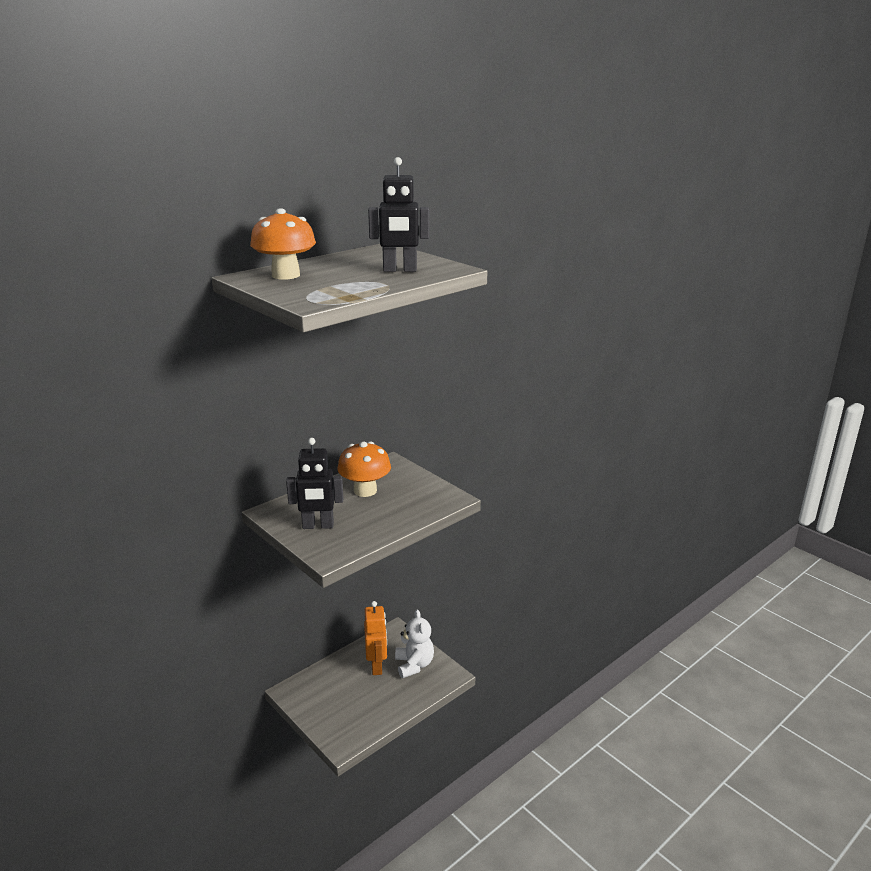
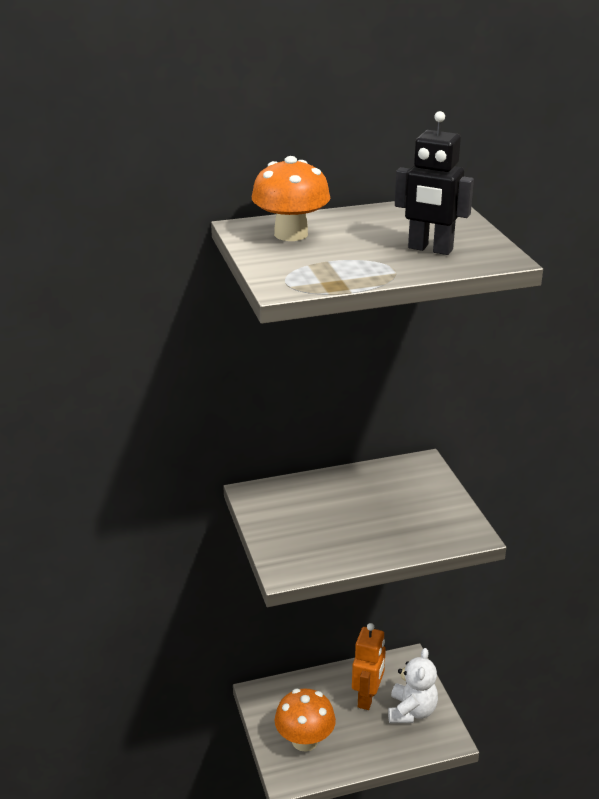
camera: 25 degrees right, 5 degrees up
black robot [286,438,343,529] -> none
orange mushroom [338,441,391,497] -> orange mushroom moved to [275,688,336,752]

